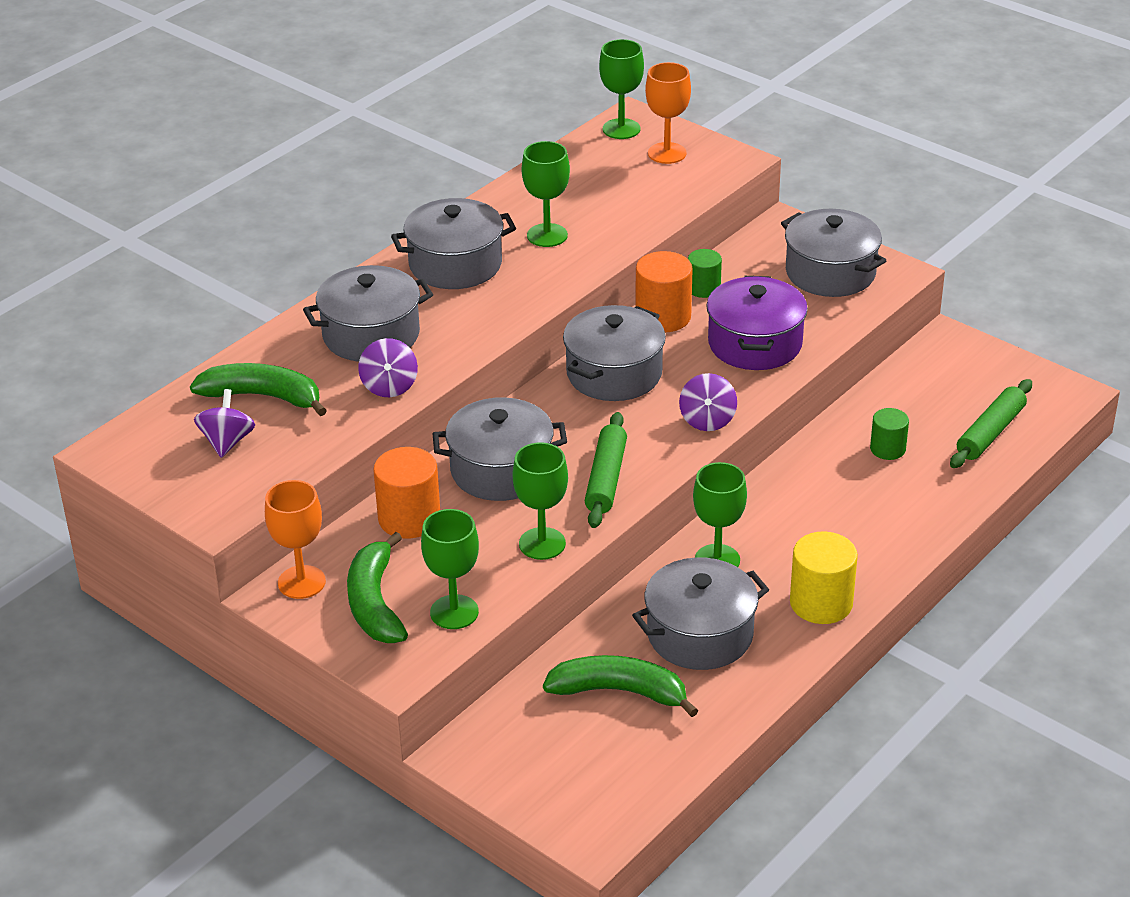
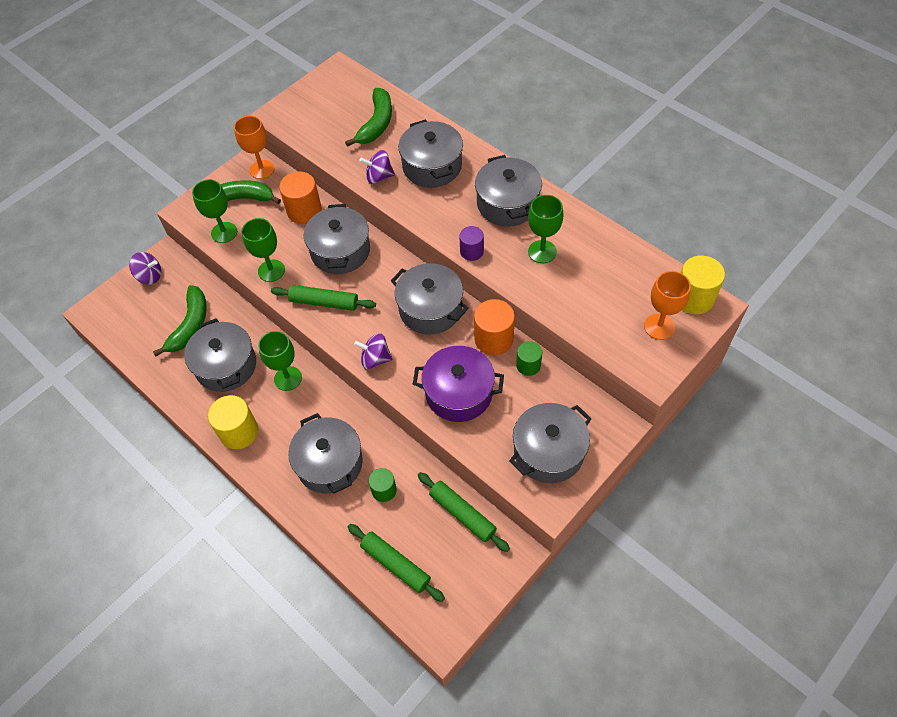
camera: 95 degrees right, 20 degrees up
purple spinning top [194,389,255,458] -> purple spinning top moved to [129,252,161,284]
green goblet [599,39,644,139] -> yellow cylinder [681,255,725,314]
none -> grey pot [288,413,363,494]
none -> green rolling pin [418,472,510,552]
none -> purple cylinder [459,226,484,261]

